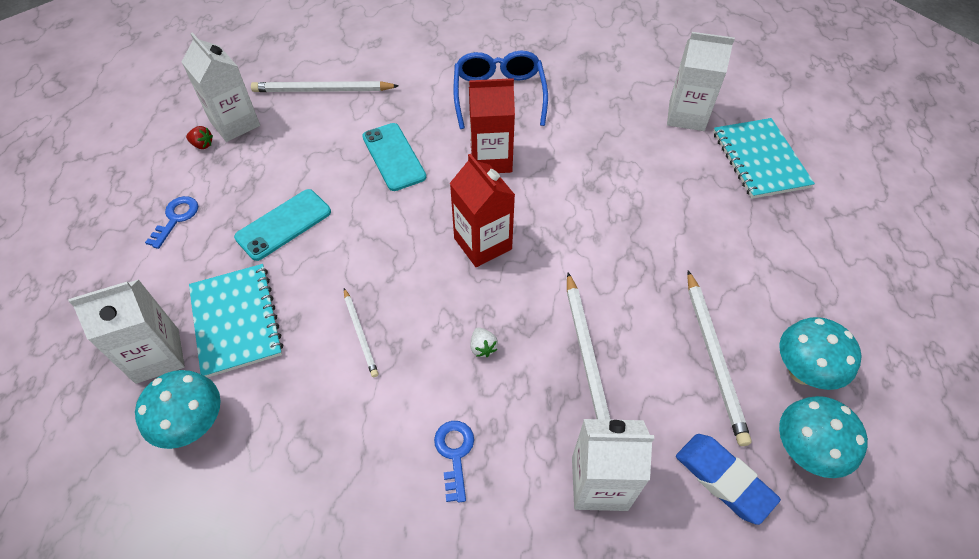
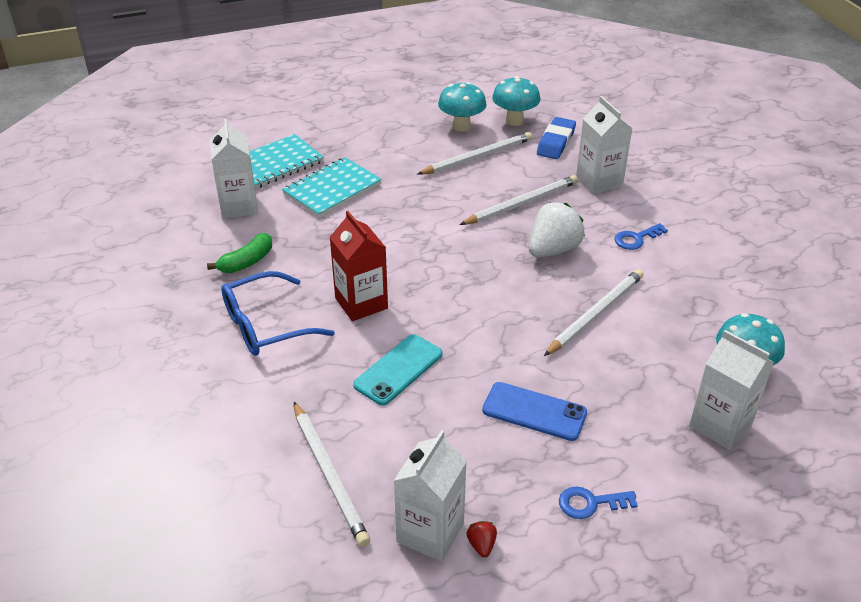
camera: 115 degrees left, 15 degrees down
turquoise notebook [189,264,283,378] -> turquoise notebook moved to [282,157,382,217]
turquoise phone [234,189,331,261] -> blue phone [482,382,587,441]
white pencil [344,288,378,377] -> white pencil [544,269,644,356], size x1.75
red carton [450,154,515,267] -> none
white strawberry [470,327,498,357] -> white strawberry [528,202,585,257], size x2.38
none -> green banana [207,233,272,273]

